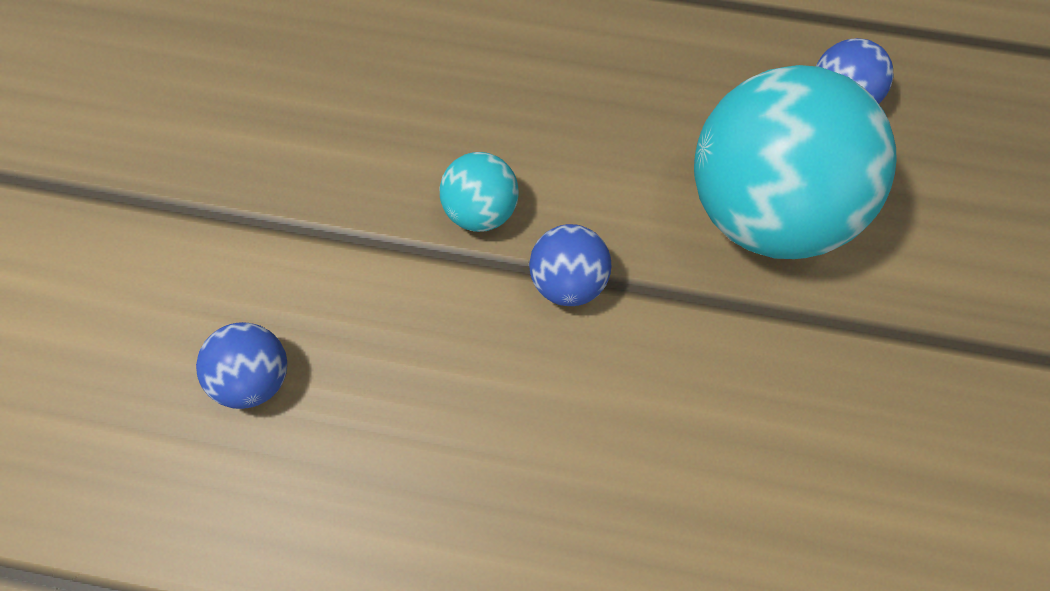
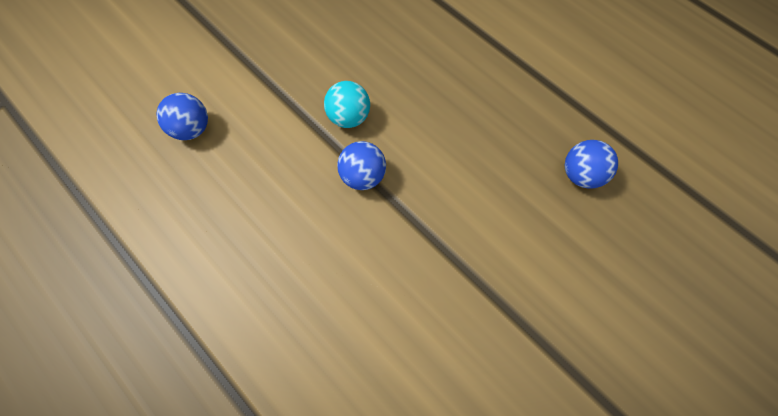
camera: 35 degrees right, 0 degrees up
turquoise ball [694,65,897,259] -> none

